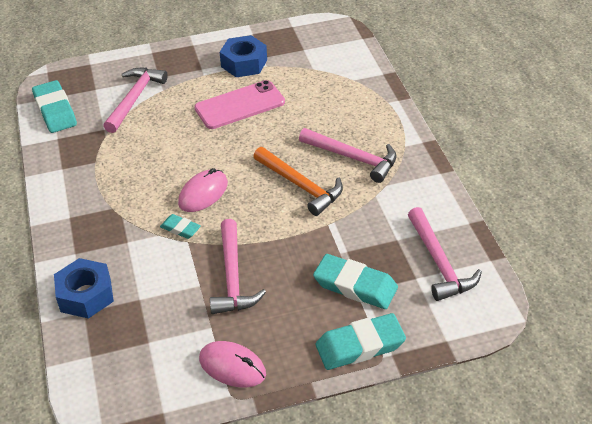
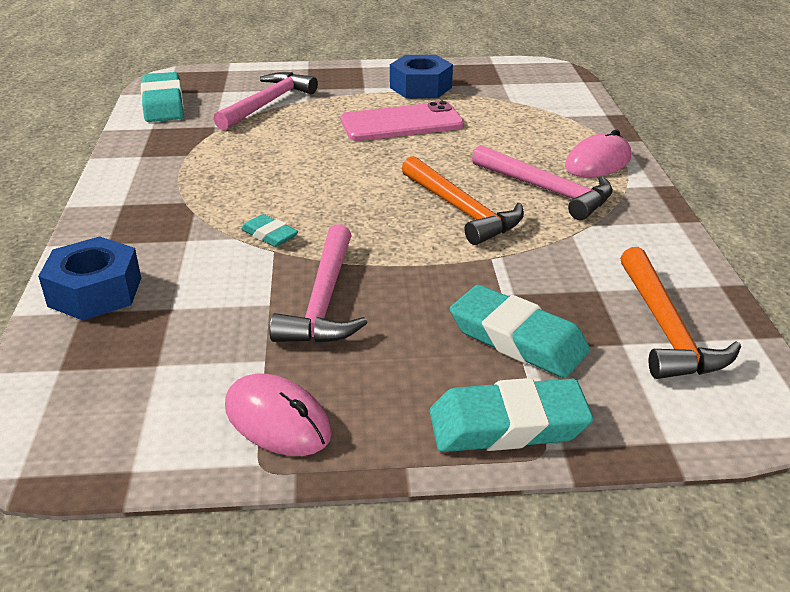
camera: 10 degrees right, 10 degrees down
pink mouse [178,168,228,212] -> pink mouse moved to [565,129,631,177]
pink hammer [408,207,482,301] -> orange hammer [620,247,741,379]

